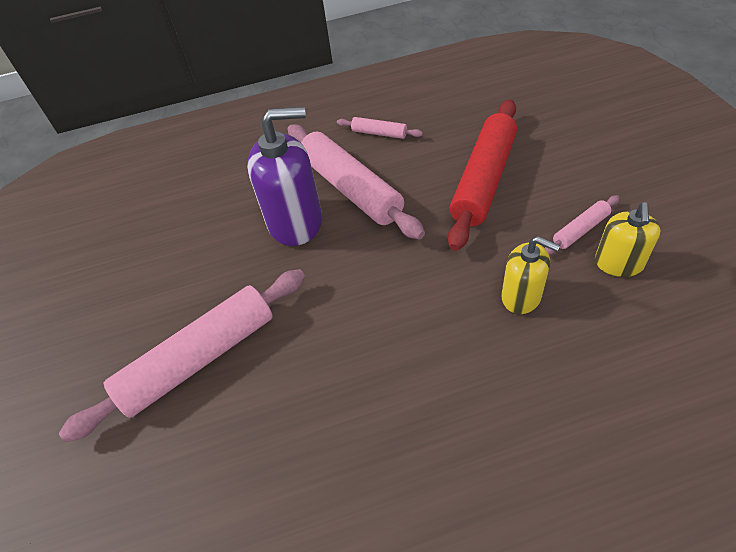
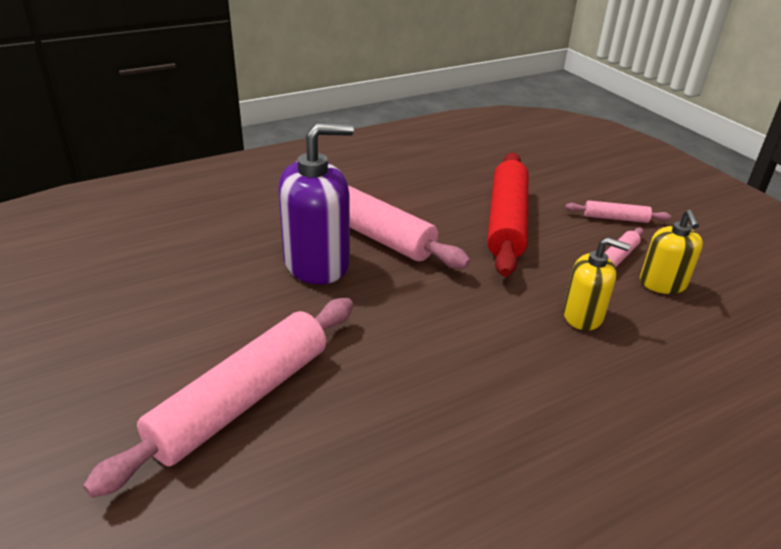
camera: 20 degrees left, 15 degrees down
pink rolling pin [337,117,423,139] -> pink rolling pin moved to [565,200,671,223]

